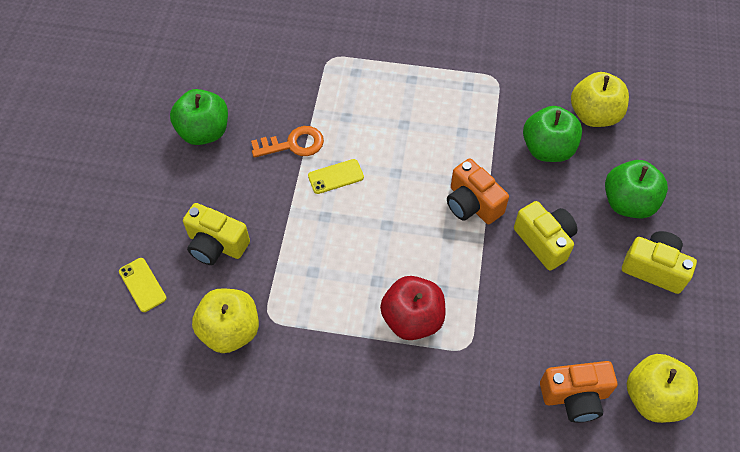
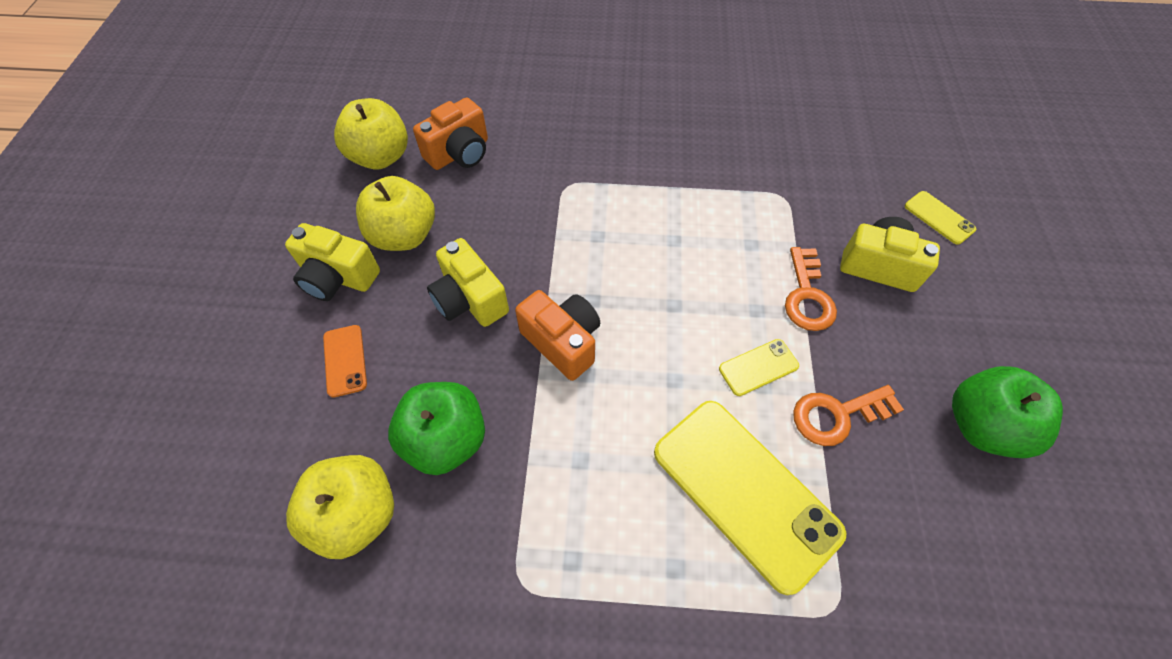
camera: 175 degrees right, 0 degrees up
yellow apple [192,288,259,353] -> yellow apple moved to [356,176,435,251]
red apple [380,276,445,340] -> none
orange camera [540,361,617,423] -> orange camera turned 150 degrees clockwise [413,97,488,170]
green apple [605,160,668,219] -> orange phone [323,325,367,398]
none -> yellow phone [654,401,846,595]
none -> orange key [785,247,837,331]

